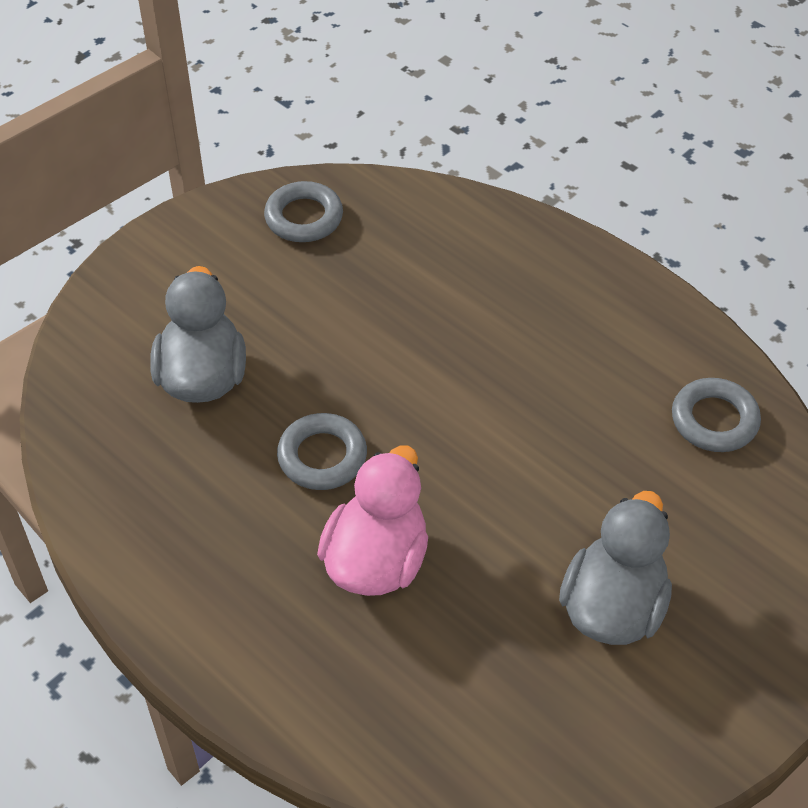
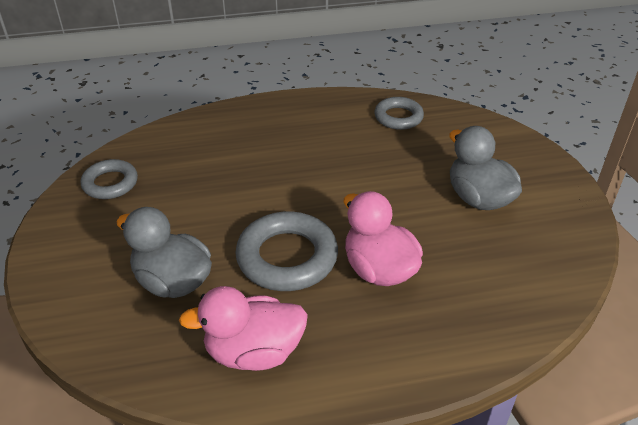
camera: 55 degrees left, 10 degrees down
grey ring [277,413,367,490] -> grey ring [235,211,338,291], size x1.63
none -> pink duck [179,286,308,371]

